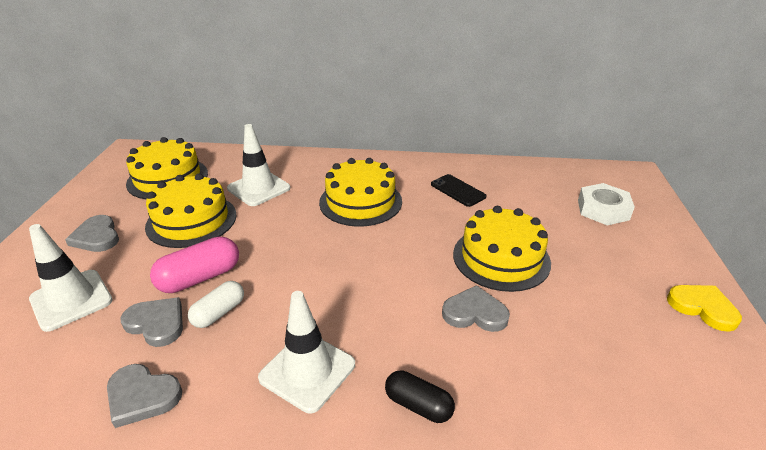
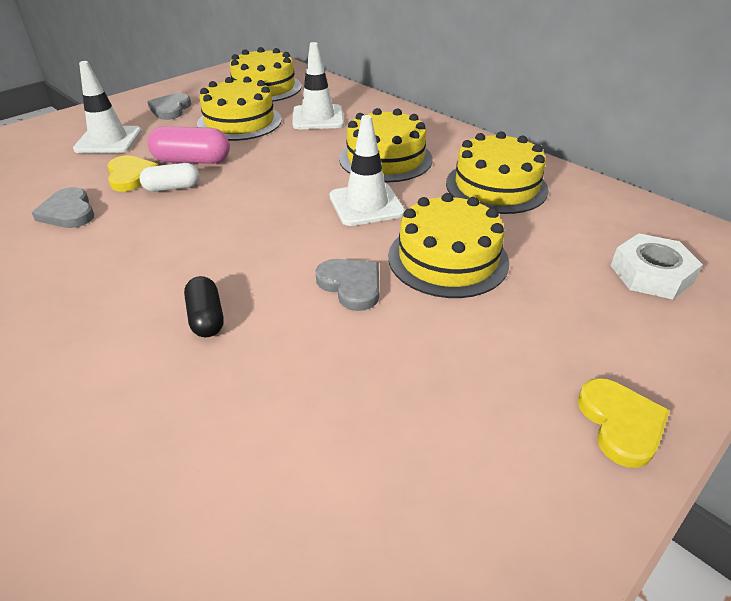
camera: 40 degrees right, 5 degrees up
grey heart [120,297,183,347] -> yellow heart [107,155,158,192]
white traffic cone [258,291,355,413] -> white traffic cone moved to [329,115,405,226]
black phone [431,174,487,207] -> yellow cake [446,131,549,214]

